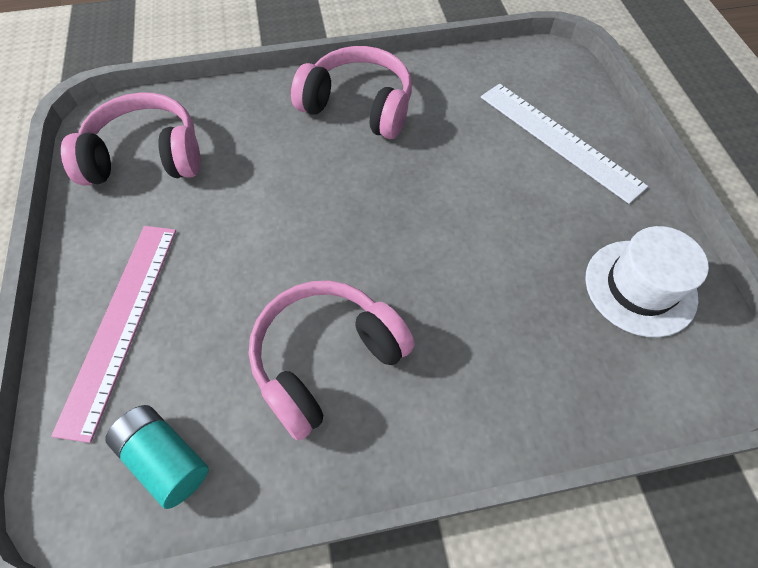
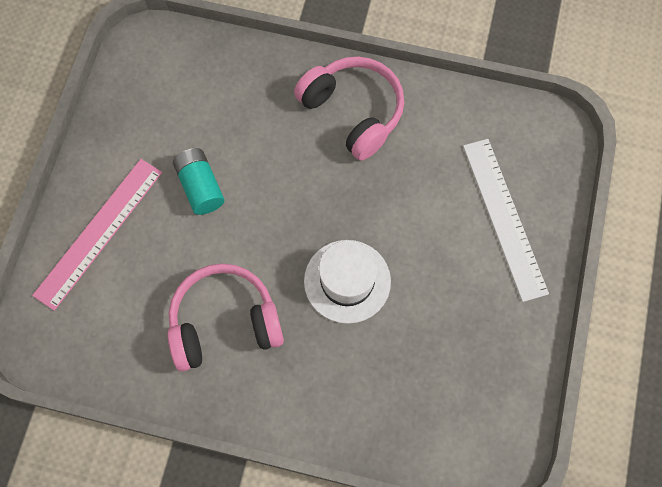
camera: 25 degrees right, 10 degrees up
pink headphones [61,92,200,186] -> none
turquoise battery [106,405,209,509] -> turquoise battery moved to [173,148,225,215]
white hat [585,226,709,337] -> white hat moved to [304,240,391,324]

